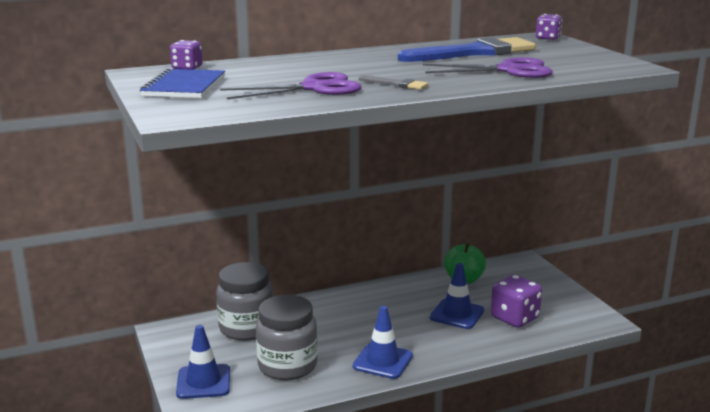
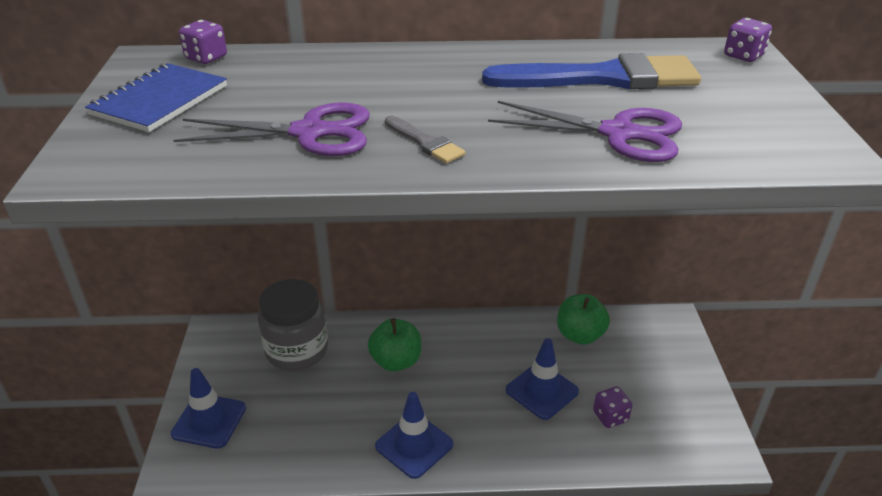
camera: 20 degrees right, 15 degrees up
grey jar [256,295,318,380] -> none
purple dice [491,275,542,328] -> purple dice [593,386,632,428], size x0.58
none -> green apple [368,318,421,372]

